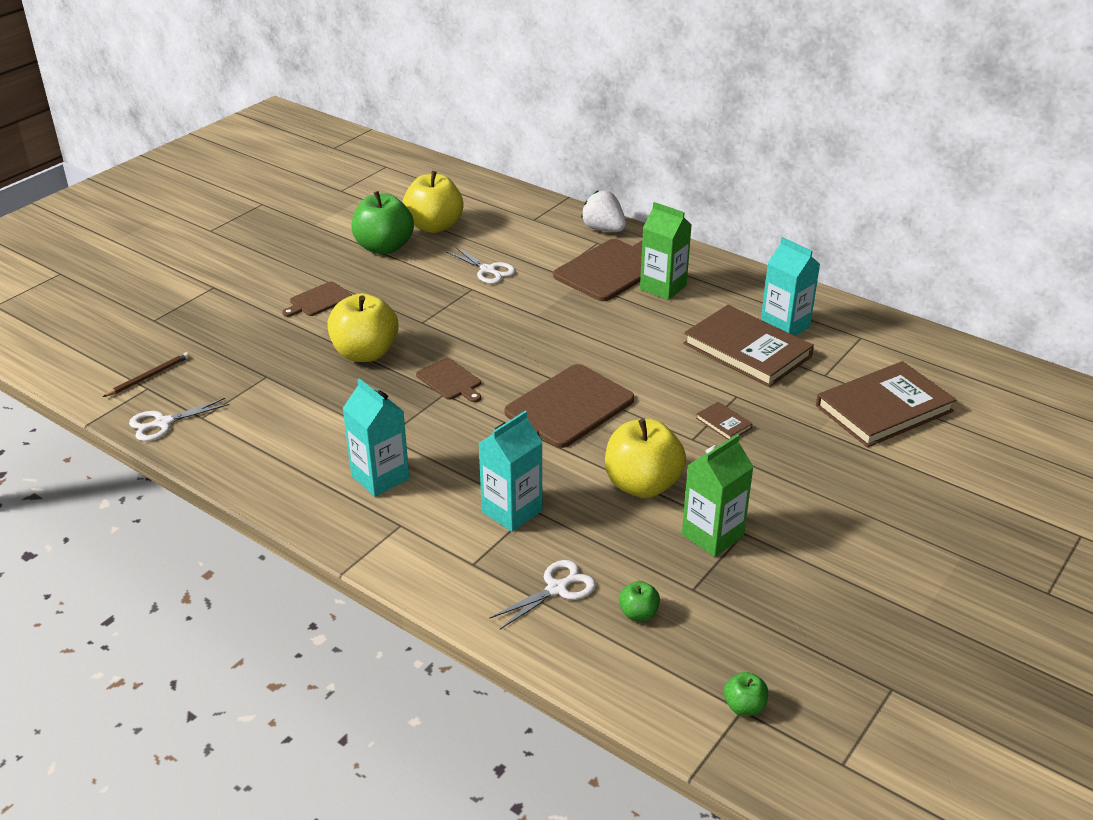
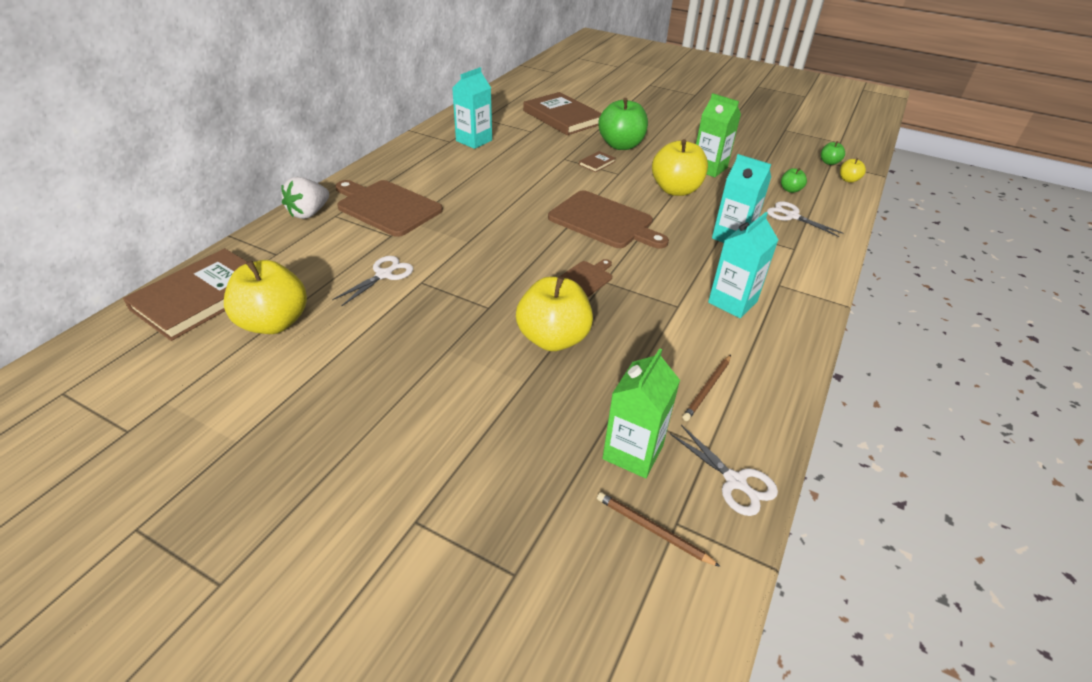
camera: 100 degrees left, 5 degrees up
brown cutting board [282,281,352,317] -> none
green apple [351,191,414,254] -> green apple moved to [598,98,648,150]
green carton [640,202,692,300] -> green carton moved to [602,348,680,478]
brown book [683,305,814,387] -> brown book moved to [123,248,247,341]
none -> brown pencil [682,355,731,421]
none -> yellow apple [840,158,866,183]

